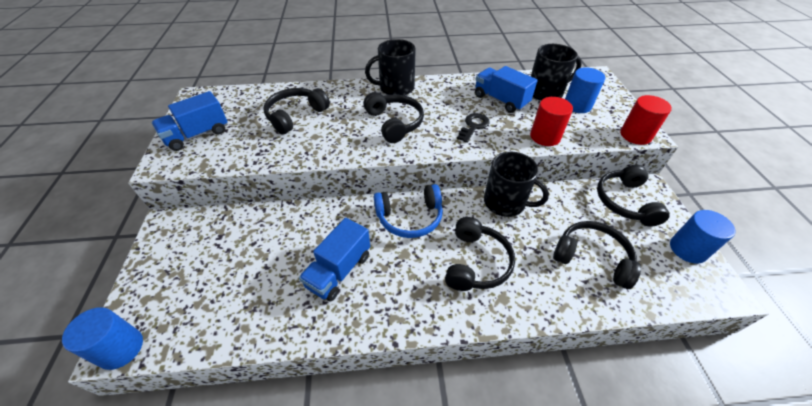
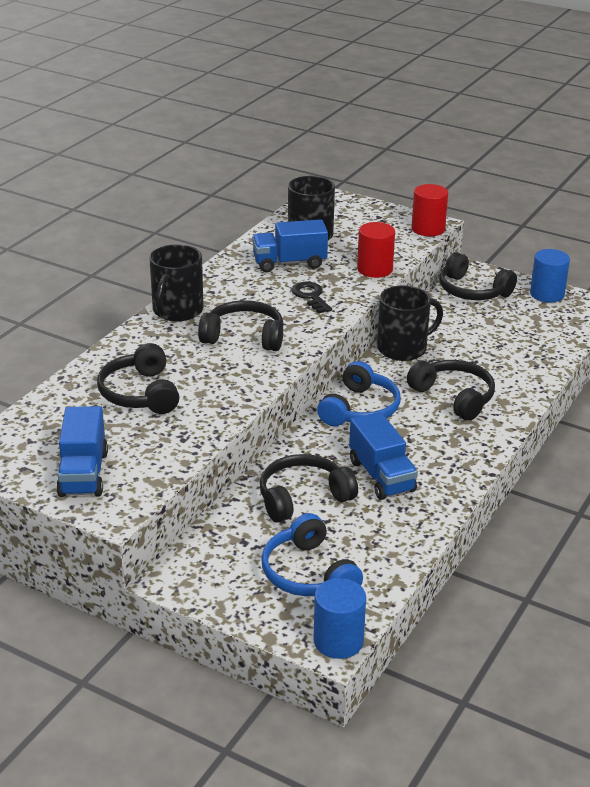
camera: 55 degrees left, 15 degrees down
black headphones [553,221,641,289] -> black headphones moved to [260,454,358,522]
blue cylinder [565,67,605,113] -> none
none -> blue headphones [261,513,363,596]

